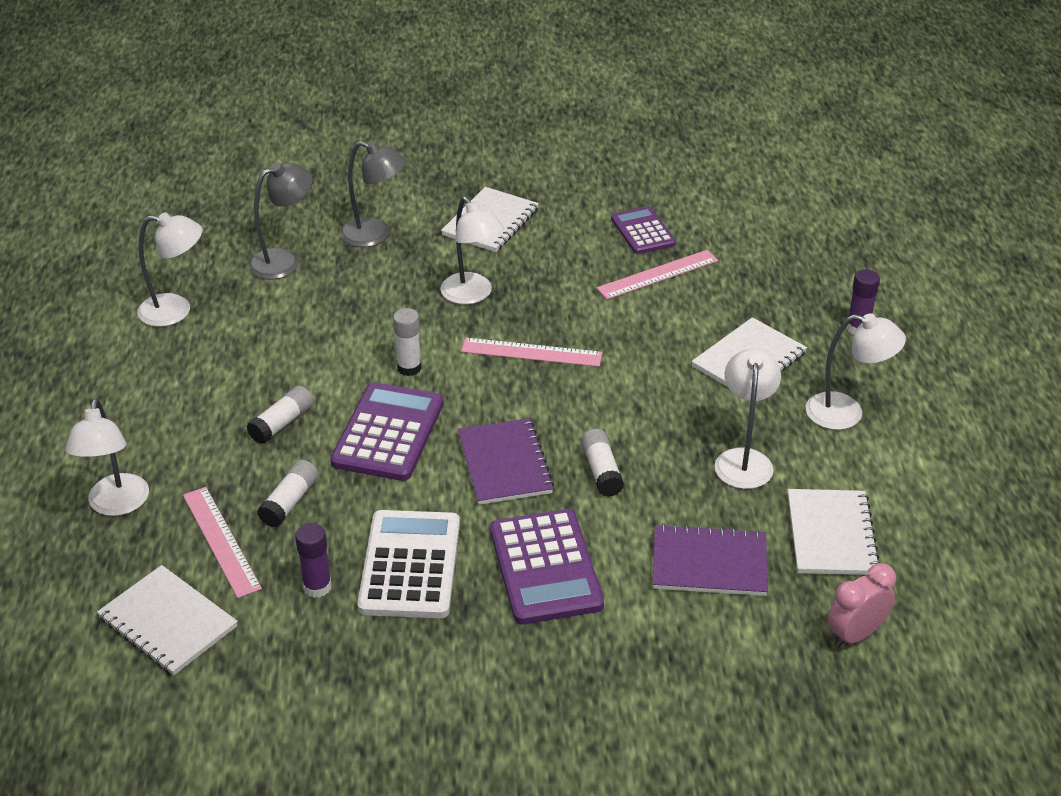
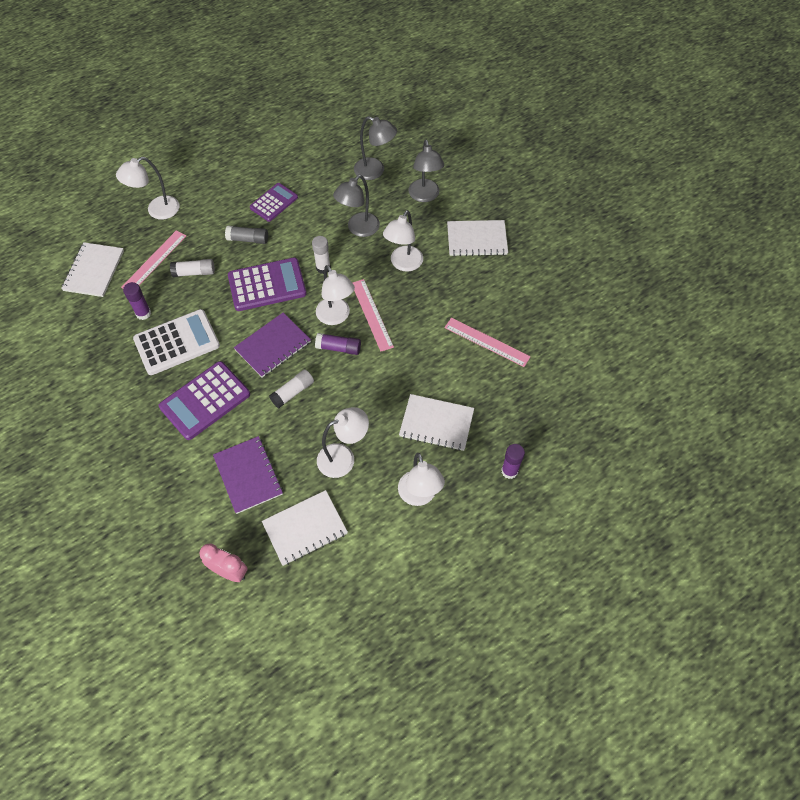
camera: 60 degrees right, 20 degrees up
white lamp [137,212,202,327] -> white lamp moved to [316,265,355,325]
white glue stick [247,386,314,444] -> grey glue stick [225,226,268,244]
purple calculator [611,206,676,254] -> purple calculator moved to [250,183,298,222]
none -> purple glue stick [315,333,361,355]
none -> grey lamp [333,175,380,237]

